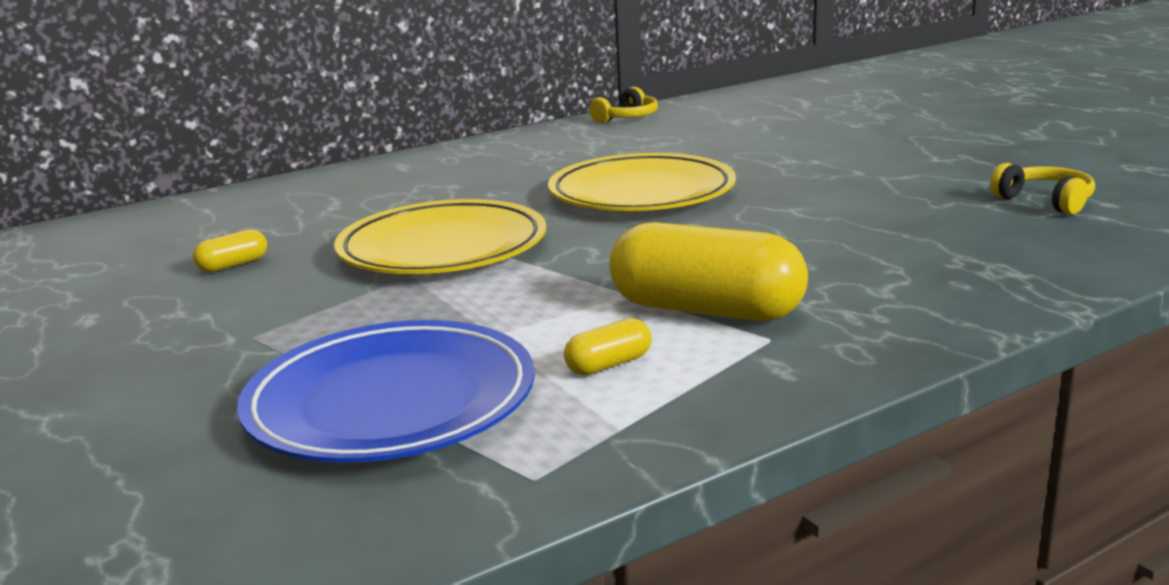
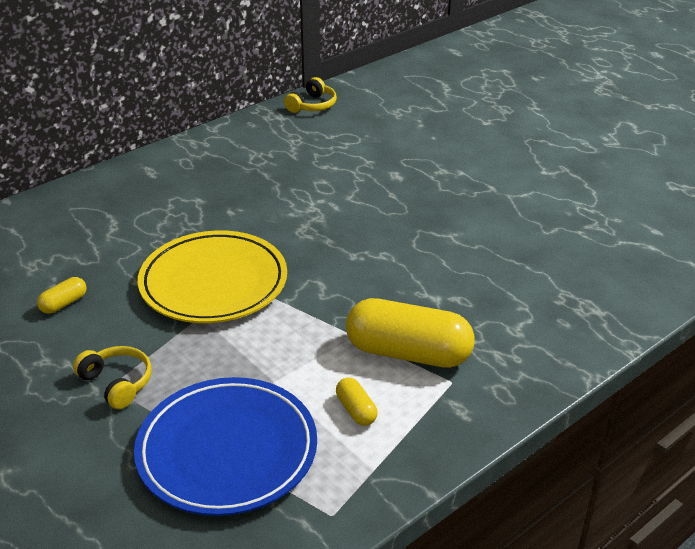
camera: 10 degrees left, 15 degrees up
yellow plate [548,153,736,211] -> none
yellow capsule [564,318,652,375] -> yellow capsule turned 75 degrees counterclockwise [336,377,377,426]
yellow headphones [990,163,1095,215] -> yellow headphones moved to [73,346,152,409]

